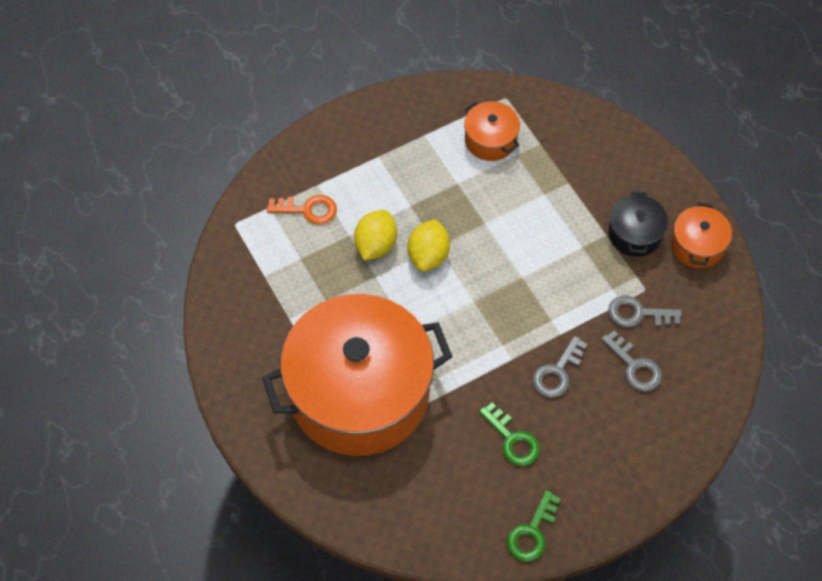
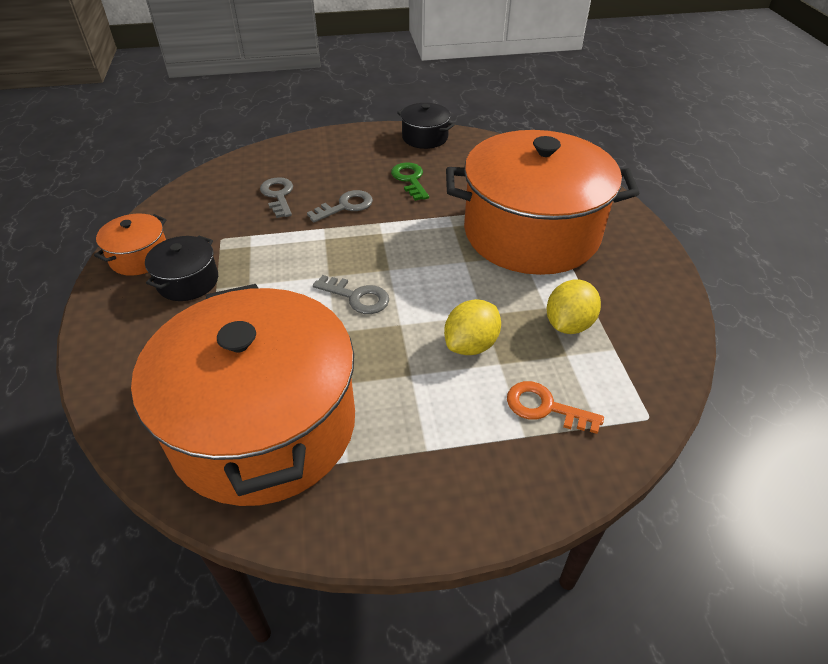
camera: 160 degrees left, 15 degrees down
yellow lemon [408,219,450,272] -> yellow lemon moved to [546,280,601,334]
orange pot [464,101,520,161] -> orange pot [131,284,355,506], size x2.43
green key [507,490,561,562] -> black pot [397,103,454,149]
grey key [608,296,682,327] -> grey key moved to [313,275,389,314]

